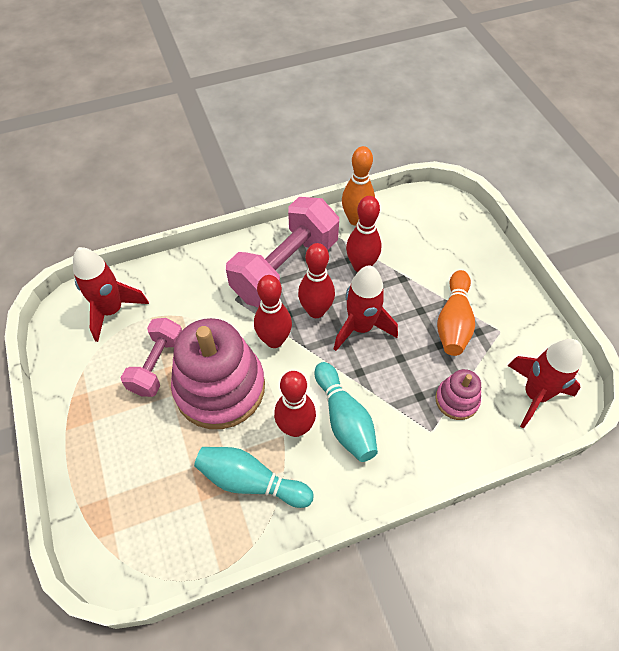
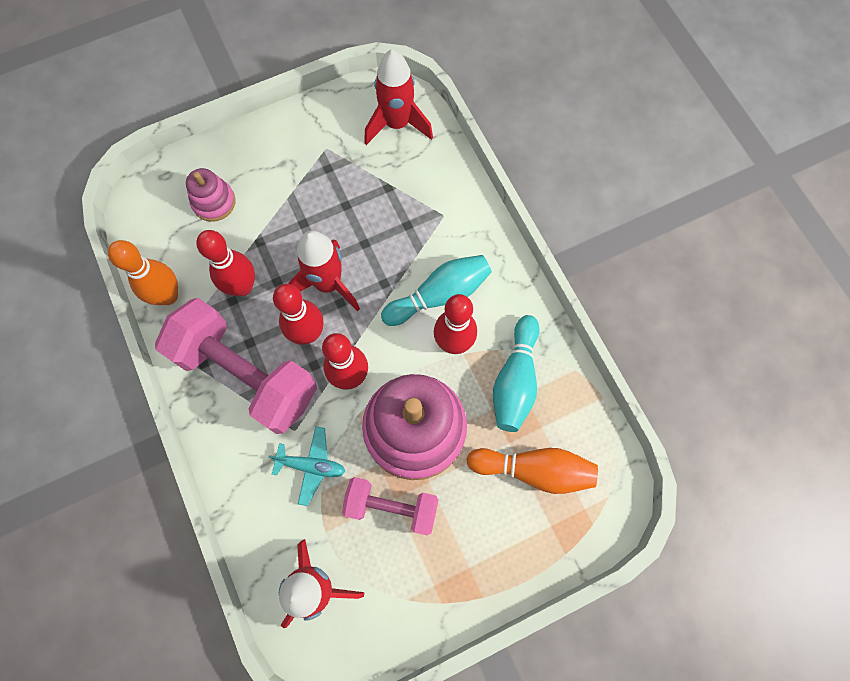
camera: 95 degrees left, 15 degrees up
pink stacking toy [435,369,481,420] -> pink stacking toy moved to [186,168,235,222]
orange bowling pin [437,270,475,356] -> orange bowling pin moved to [466,448,598,494]
none -> turquoise plane [268,426,345,506]

